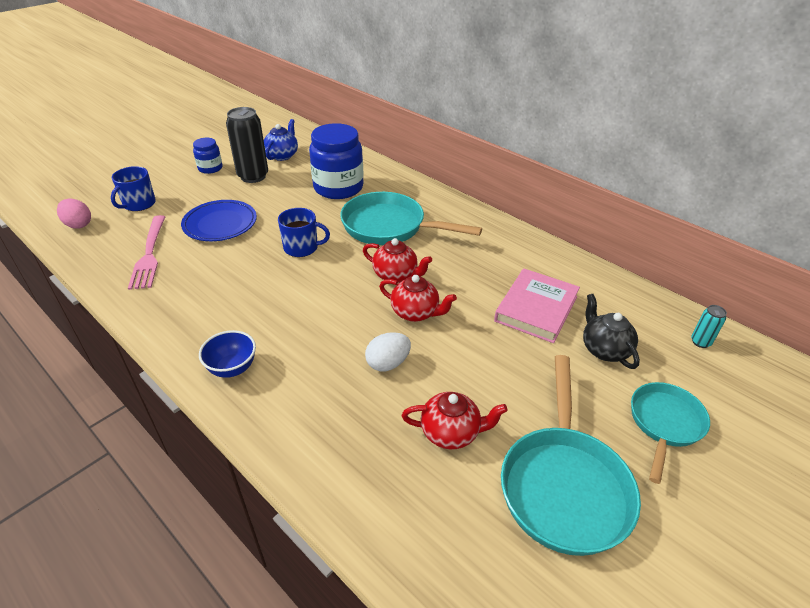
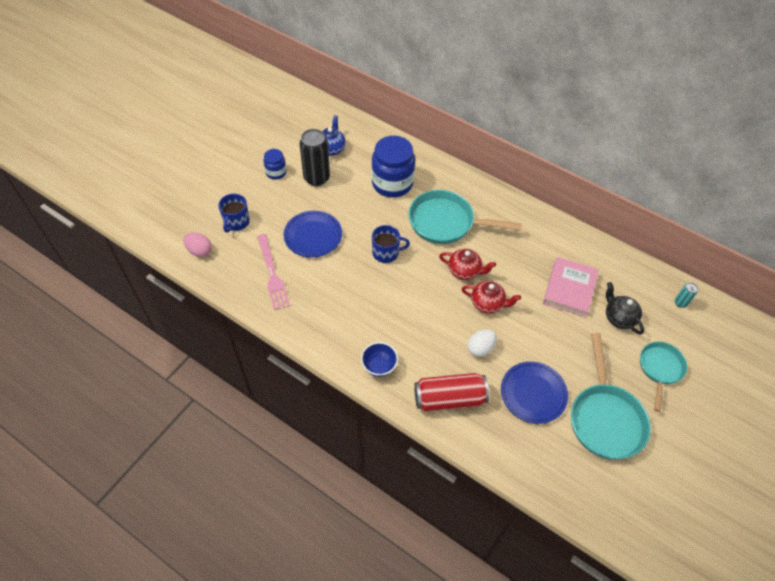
camera: 10 degrees left, 15 degrees up
red teapot [402,392,508,449] -> blue plate [501,362,568,424]
none -> red can [414,373,489,412]

